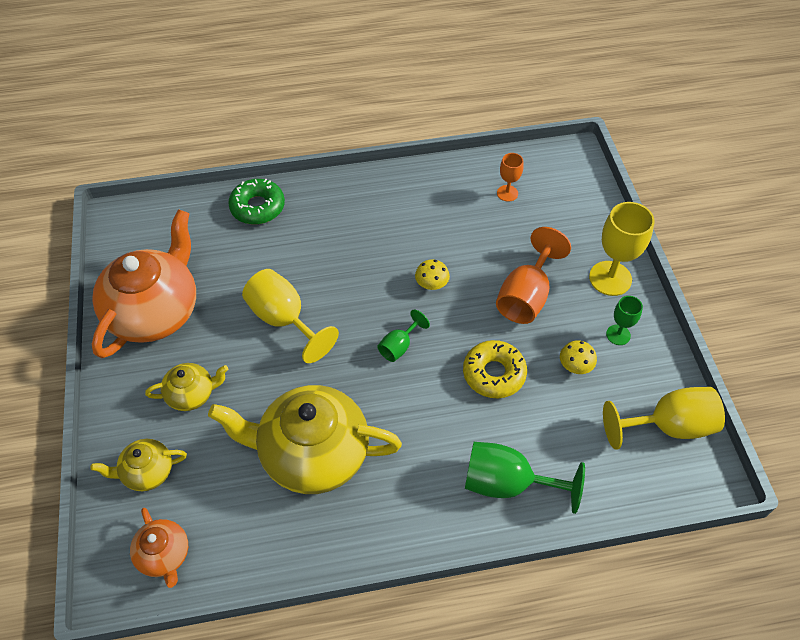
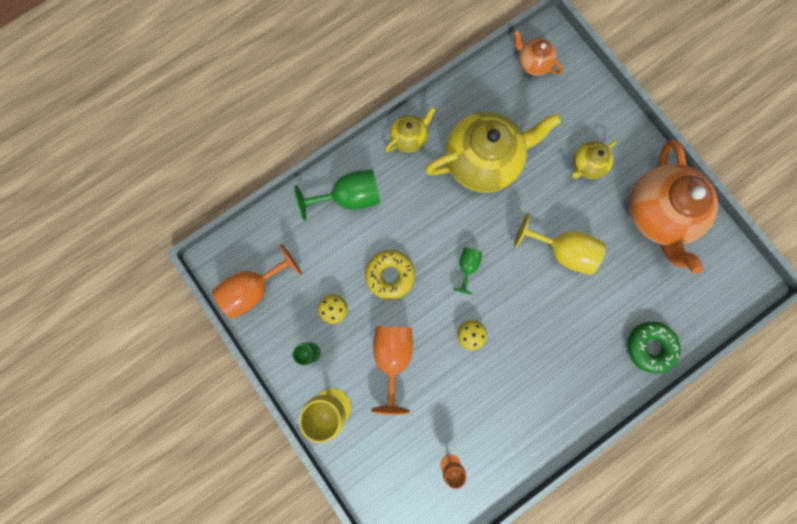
camera: 155 degrees right, 25 degrees up
yellow teapot [90,439,187,491] -> yellow teapot moved to [385,107,436,153]
yellow goblet [603,387,725,450] -> orange goblet [212,244,302,319]

